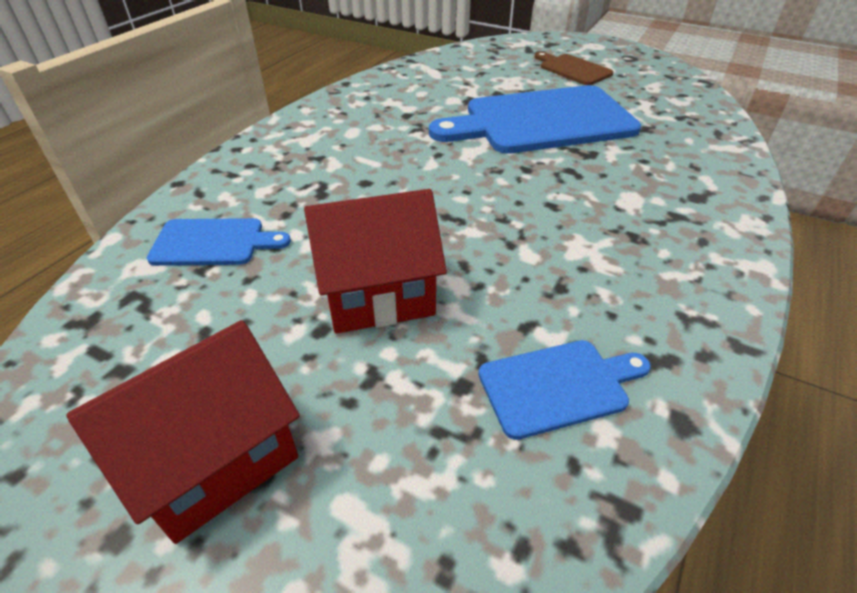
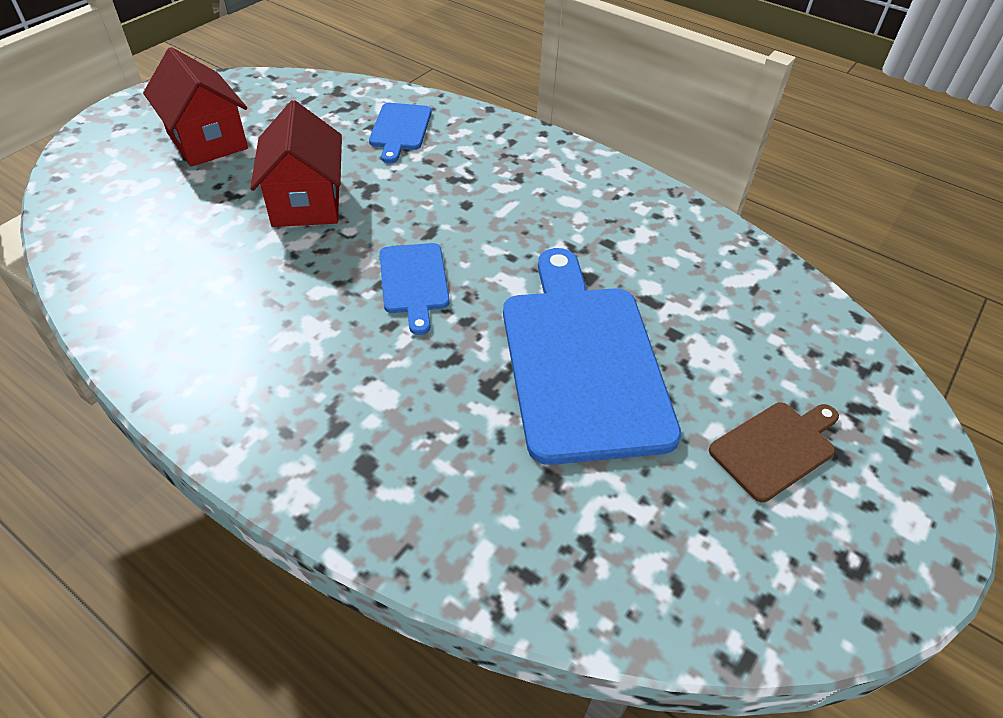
camera: 95 degrees right, 5 degrees up
blue cutting board [479,340,651,440] -> blue cutting board moved to [380,243,450,335]

